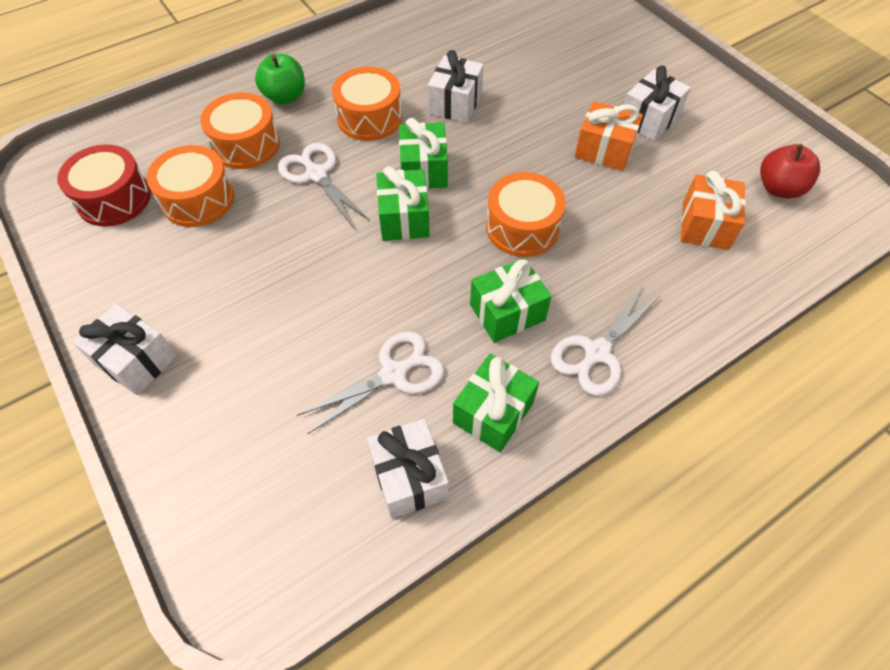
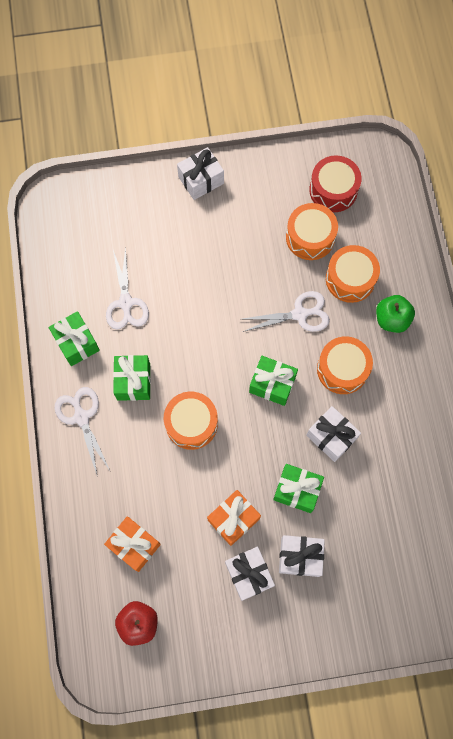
camera: 115 degrees right, 15 degrees up
white gift [367,419,449,518] -> white gift moved to [279,535,325,577]
green gift [376,166,430,241] -> green gift moved to [273,464,324,513]

